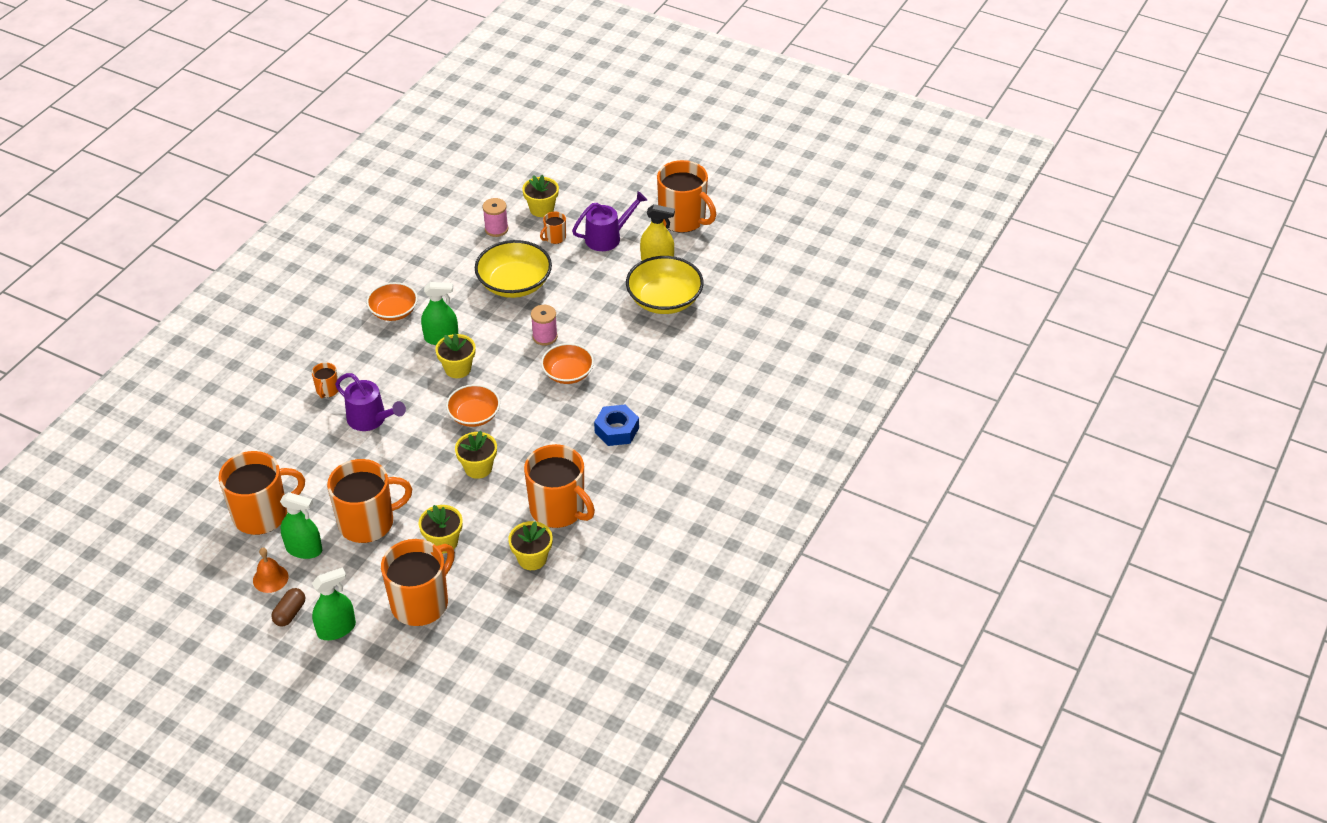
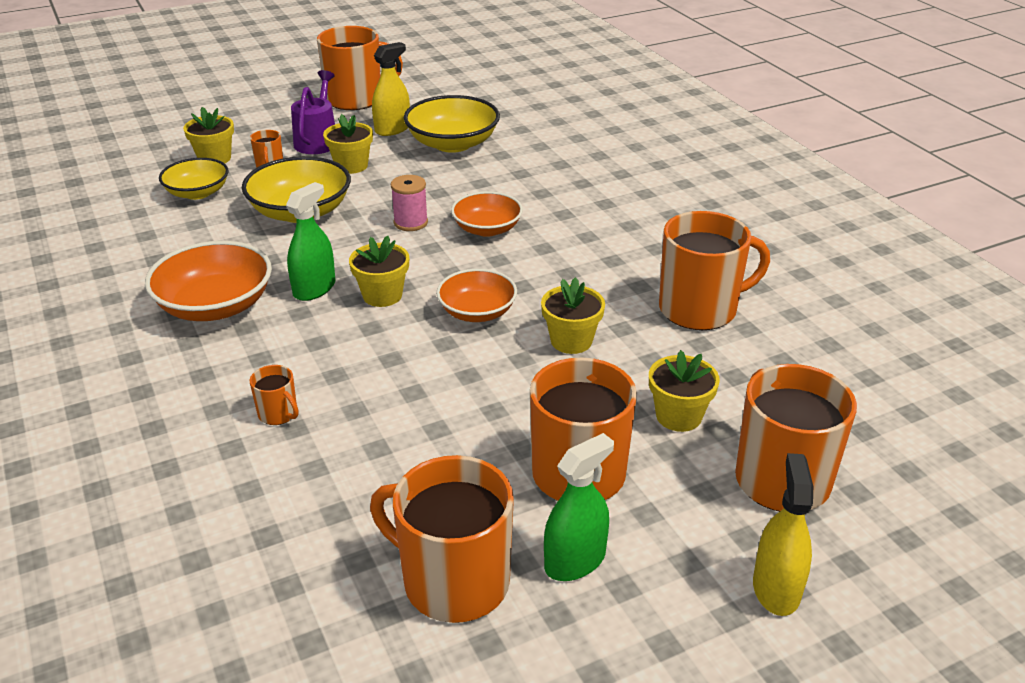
camera: 55 degrees left, 10 degrees down
orange mug [218,451,305,535] -> orange mug turned 75 degrees counterclockwise [370,455,514,623]
orange bell [253,548,289,593] -> none
brown capsule [271,588,305,626] -> none
green spray bottle [312,567,356,640] -> yellow spray bottle [753,453,813,616]
purple watering can [335,373,406,431] -> none
orange bowl [366,282,418,321] -> orange bowl [145,241,272,321], size x1.53
pink spool [482,198,508,237] -> yellow bowl [159,158,229,200]
yellow flower pot [508,521,553,570] -> yellow flower pot moved to [323,114,373,174]
blue nut [594,404,639,446] -> none

